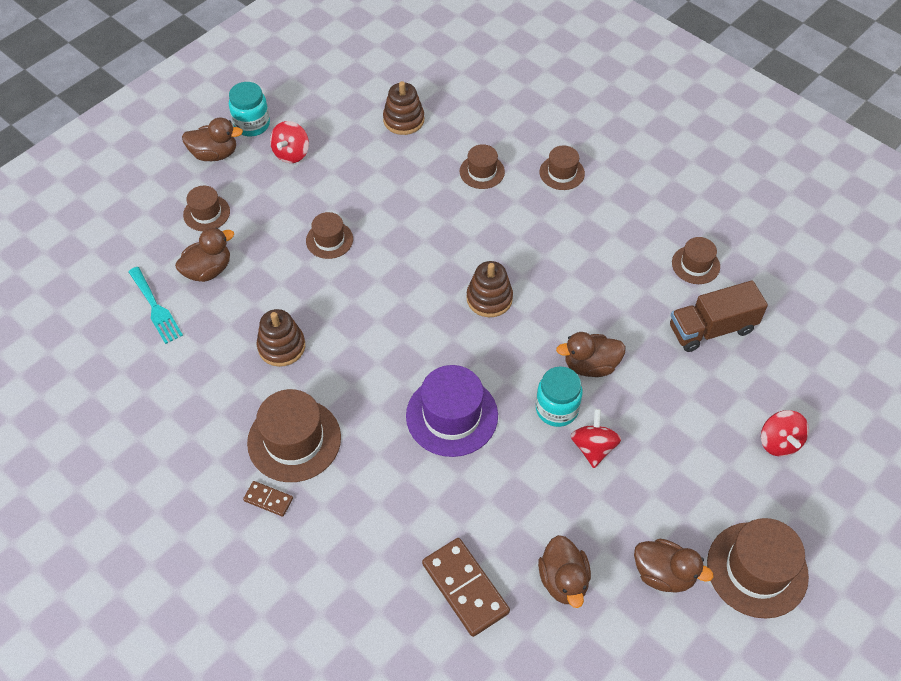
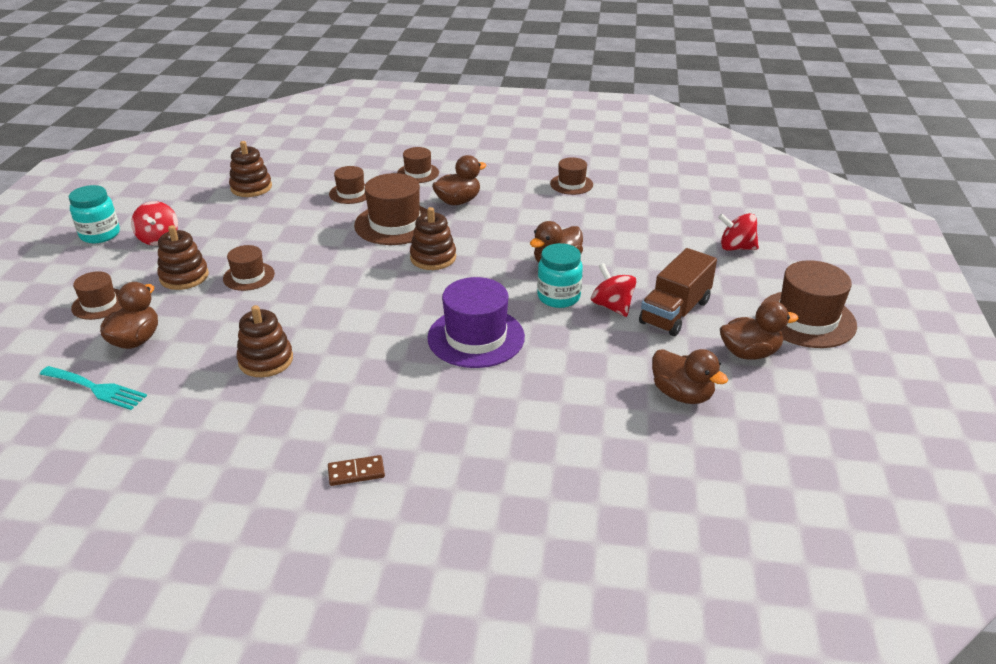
camera: 35 degrees left, 20 degrees down
brown duck [182,118,243,161] -> brown duck moved to [432,155,487,205]
brown hat [247,389,341,482] -> brown hat moved to [354,173,427,245]
brown domino [422,538,510,637] -> none
brown truck [670,280,768,352] -> brown truck moved to [639,248,717,336]
red spinning top [761,410,809,457] -> red spinning top turned 150 degrees clockwise [718,213,759,251]
none -> brown stacking toy [157,225,209,290]

